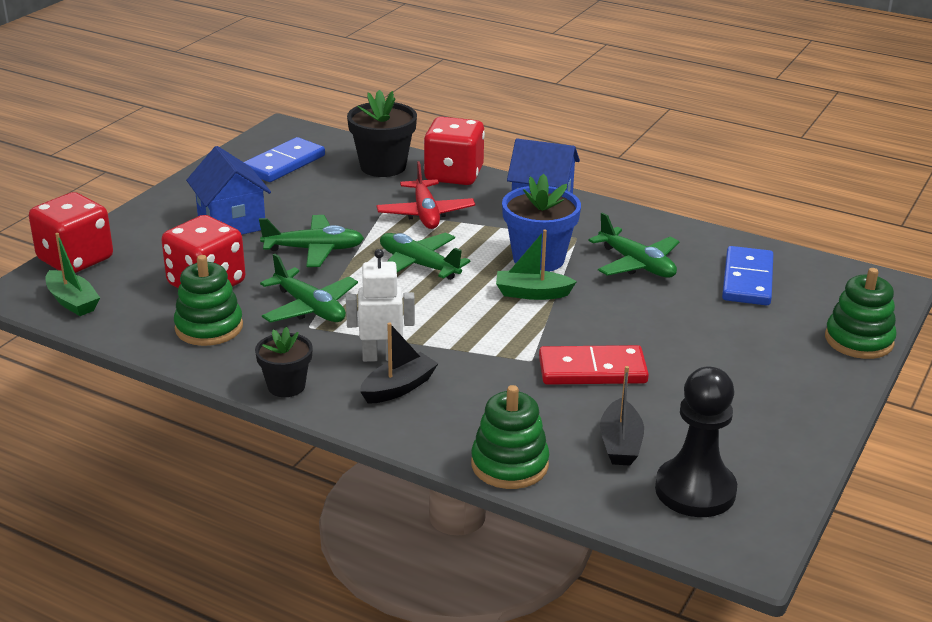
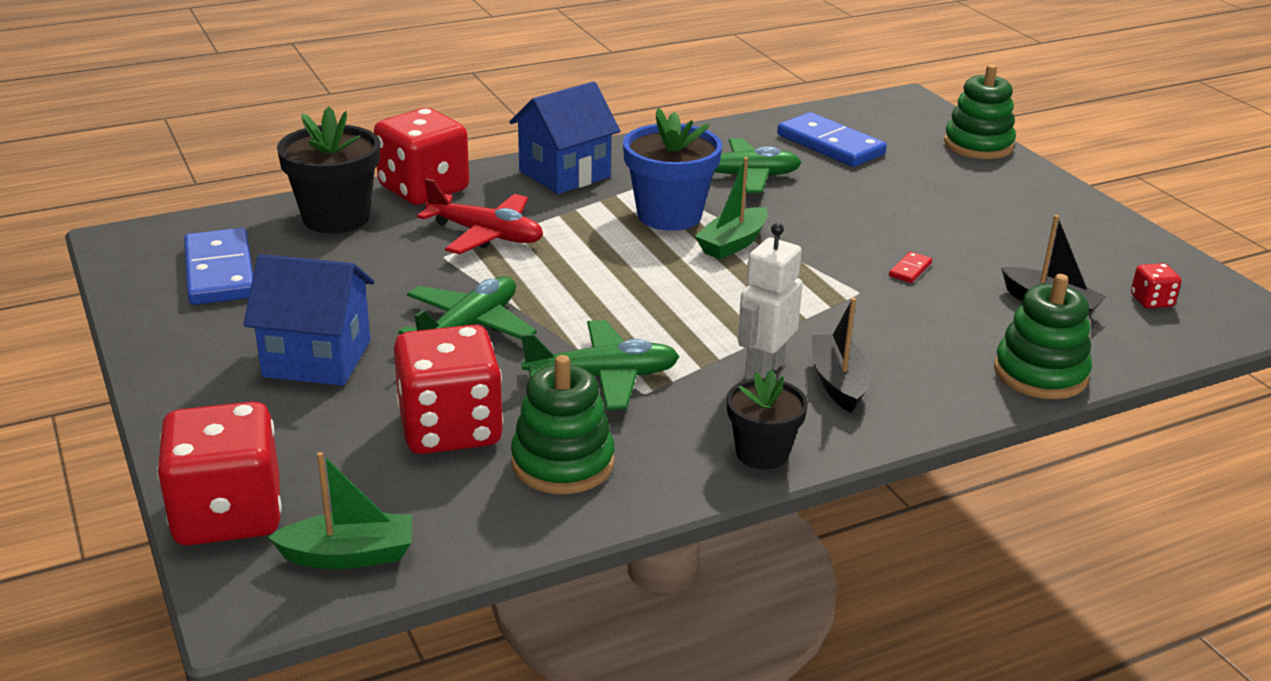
camera: 55 degrees left, 0 degrees up
green plane [380,233,470,280] -> none
red domino [539,345,649,385] -> red domino [889,252,932,283], size x0.42
black pawn [655,367,737,517] -> red dice [1131,263,1181,308]

